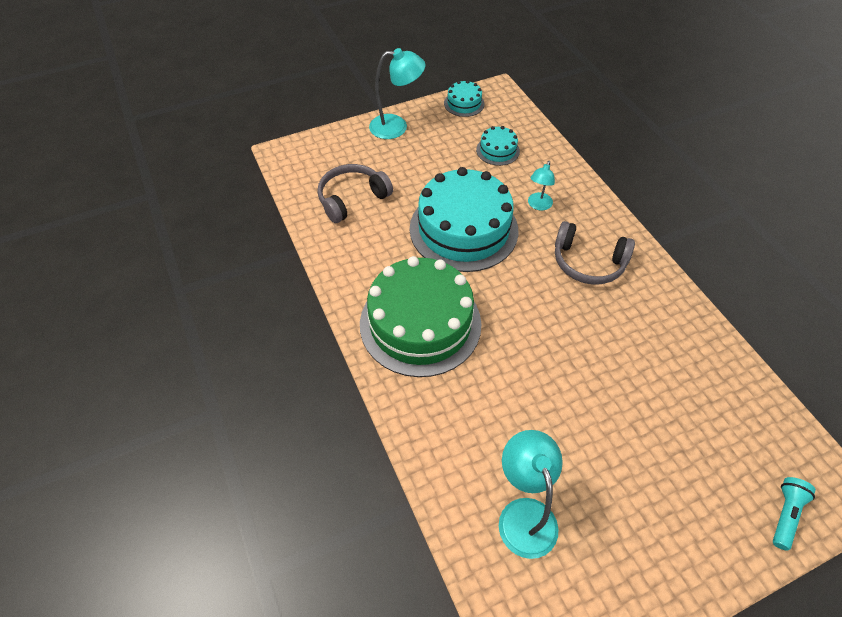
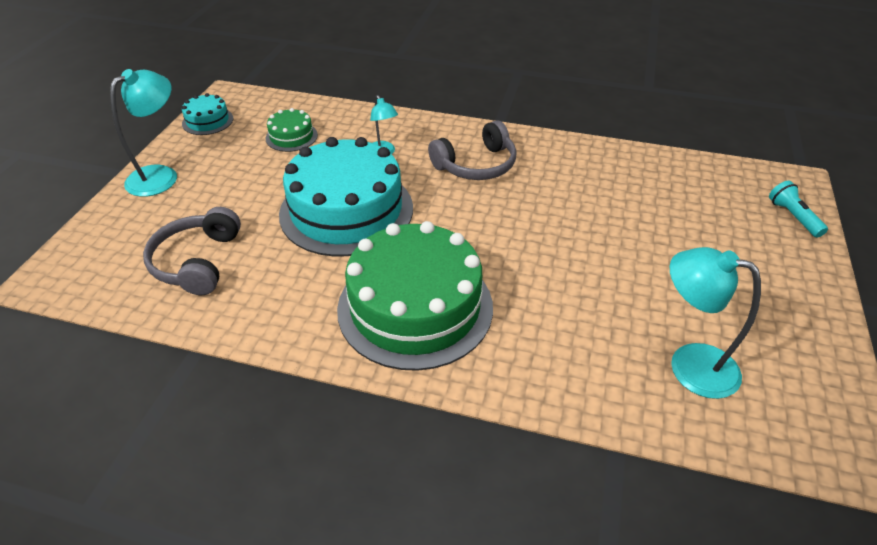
camera: 50 degrees left, 10 degrees down
turquoise cake [476,126,520,166] -> green cake [266,108,318,152]

